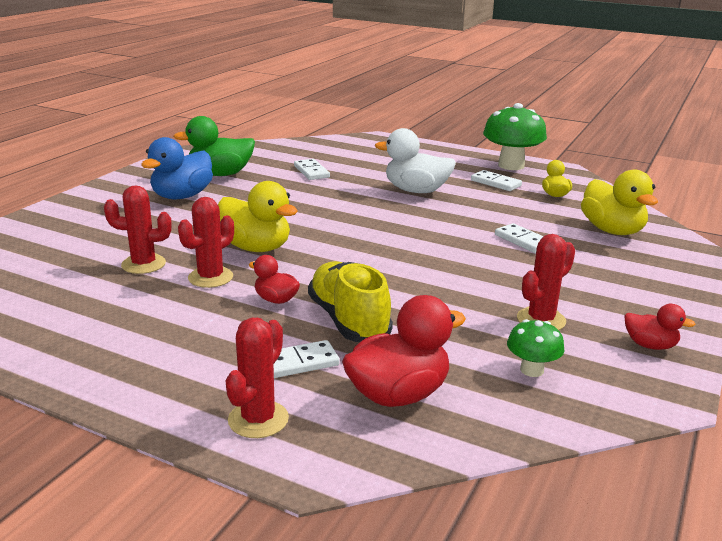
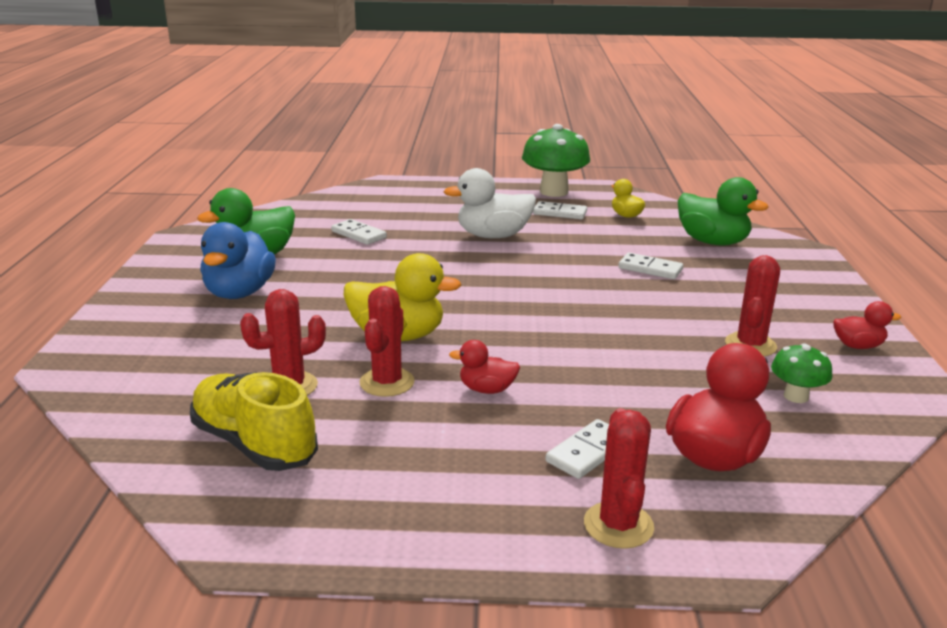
camera: 25 degrees left, 0 degrees up
yellow shoe [308,261,393,342] -> yellow shoe moved to [190,372,318,471]
yellow duck [581,169,658,235] -> green duck [678,177,769,246]

